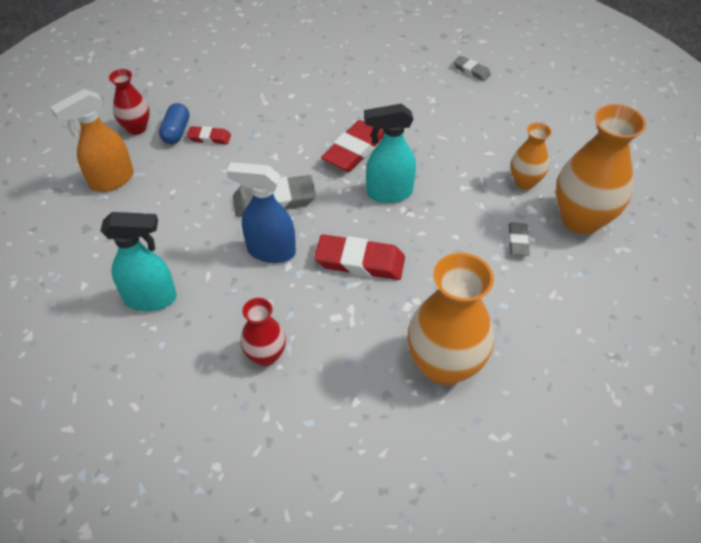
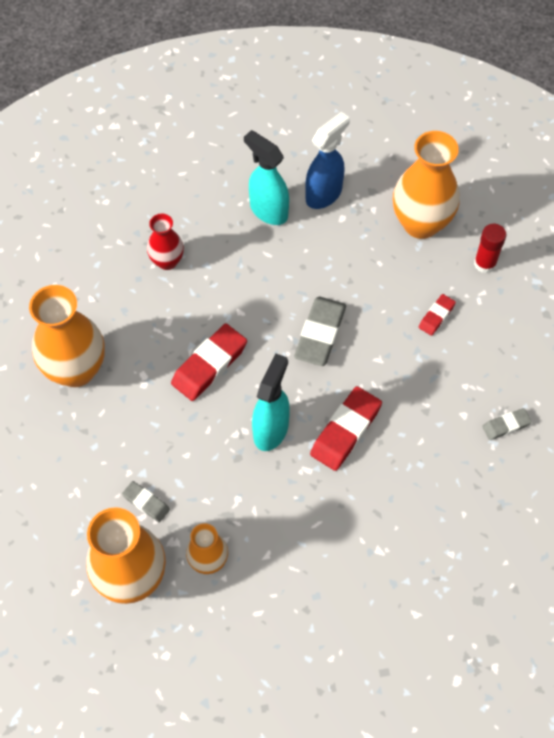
camera: 120 degrees right, 10 degrees up
orange spray bottle [51,89,134,192] -> orange vase [393,131,460,239]
turquoise spray bottle [100,212,177,311] -> turquoise spray bottle turned 105 degrees clockwise [244,130,289,225]
red vase [109,69,150,135] -> red glue stick [474,224,506,273]
blue capsule [159,103,189,144] -> none
blue spray bottle [226,162,296,263] -> blue spray bottle moved to [305,112,350,209]
red eraser [321,120,384,172] -> red eraser turned 60 degrees clockwise [310,386,382,471]
grey eraser [453,56,491,81] -> grey eraser moved to [482,408,532,440]

